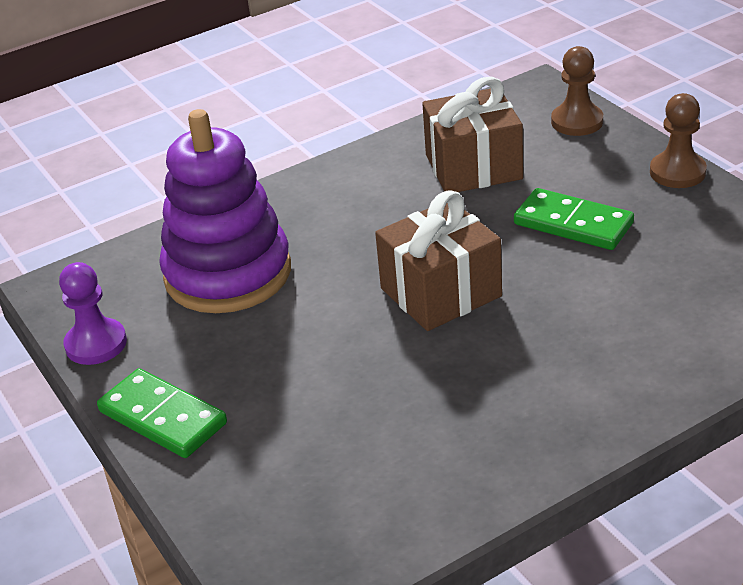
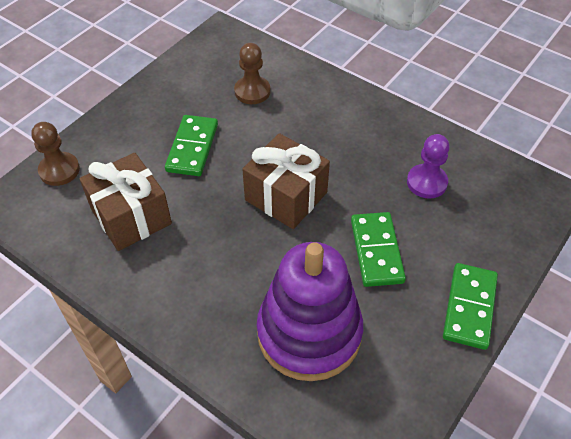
camera: 115 degrees left, 15 degrees up
purple pawn [59,262,127,365] -> purple pawn moved to [407,134,449,199]
brown pawn [650,93,707,188] -> brown pawn moved to [234,43,270,104]
none -> green domino [351,212,406,287]

